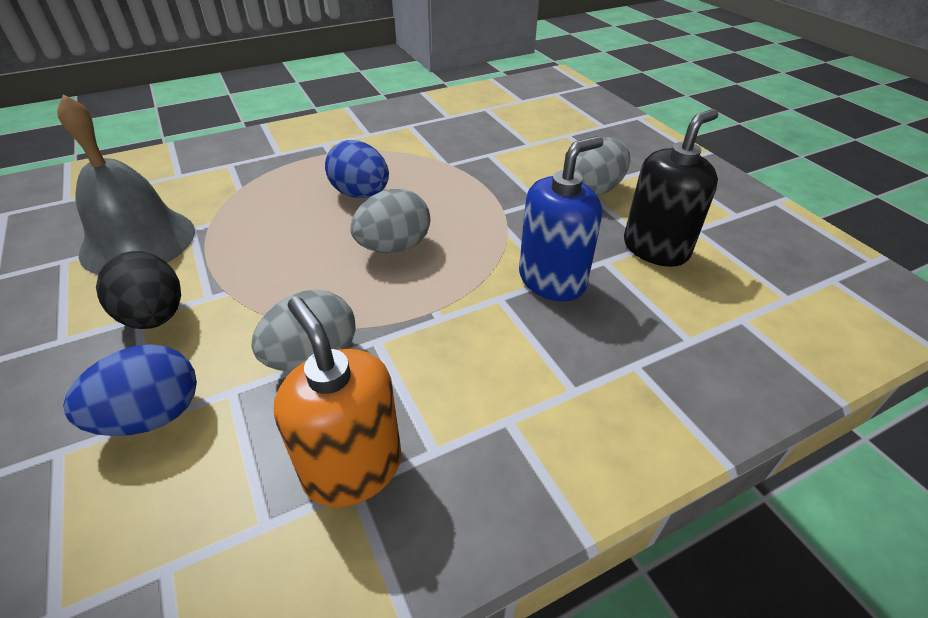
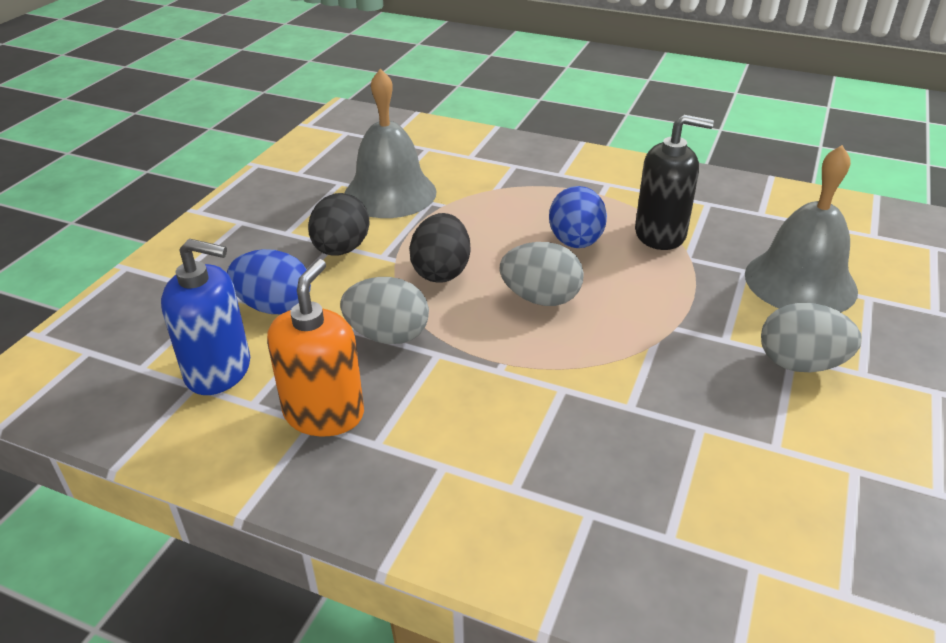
camera: 50 degrees right, 5 degrees down
blue soap dispenser [519,136,603,301] -> blue soap dispenser moved to [161,239,250,395]
black soap dispenser [624,109,719,267] -> black soap dispenser moved to [635,115,714,250]
none -> black egg [409,213,470,283]
none -> grey bell [745,145,858,312]

